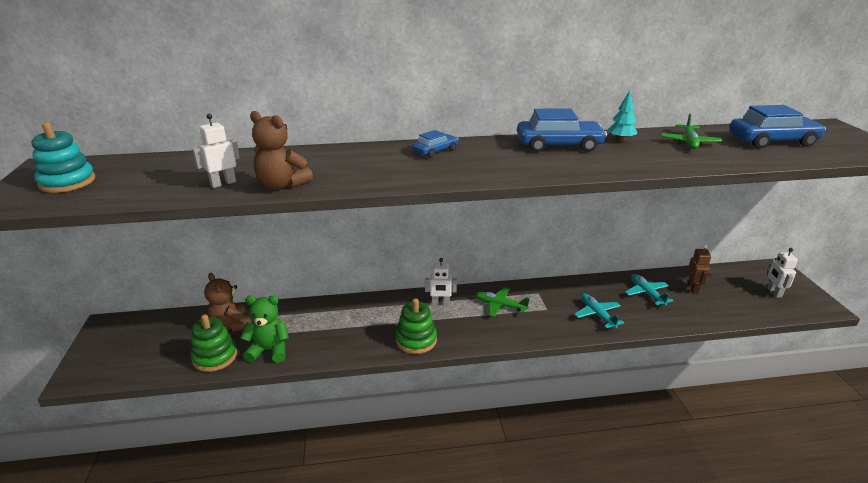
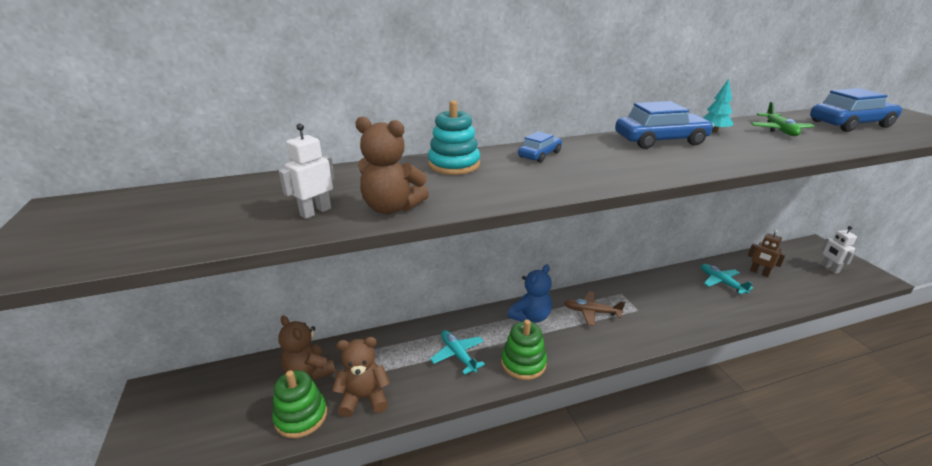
camera: 10 degrees left, 0 degrees up
turquoise stacking toy [31,122,95,193] -> turquoise stacking toy moved to [428,101,480,175]
green teddy bear [240,295,289,363] -> brown teddy bear [332,337,390,417]
white robot [425,258,457,306] -> blue teddy bear [508,264,552,323]
green plane [475,287,530,317] -> brown plane [564,291,625,326]
turquoise plane [574,294,624,328] -> turquoise plane moved to [430,330,485,375]
brown robot [687,244,711,294] -> brown robot turned 135 degrees clockwise [748,229,786,277]

